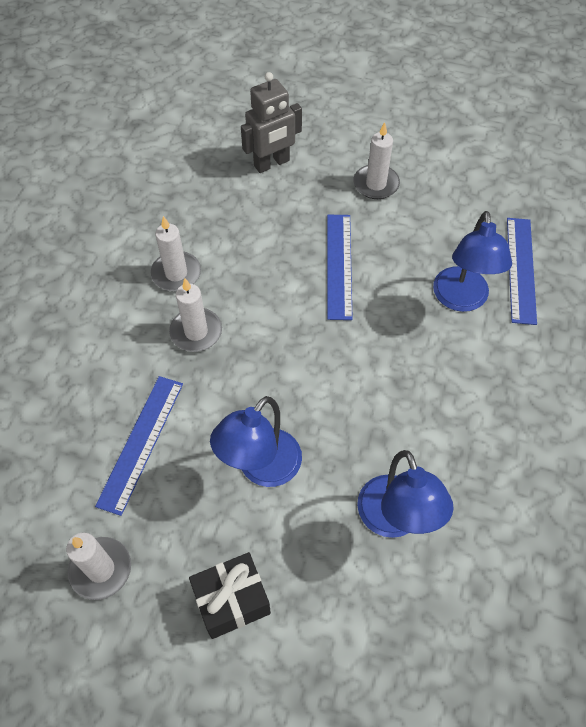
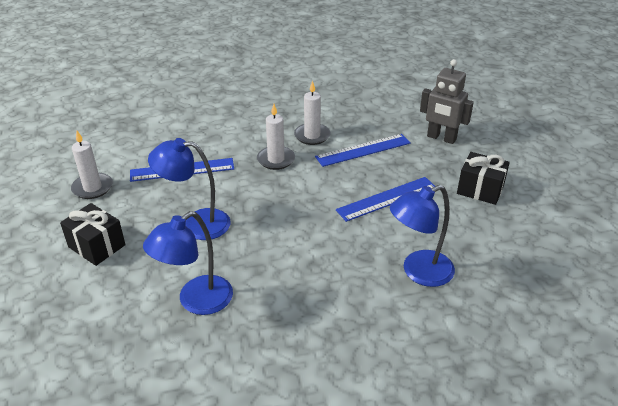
camera: 60 degrees right, 20 degrees down
white candle [353,122,400,199] -> black gift [457,152,510,205]
blue ruler [507,218,537,325] -> blue ruler moved to [315,134,411,167]

